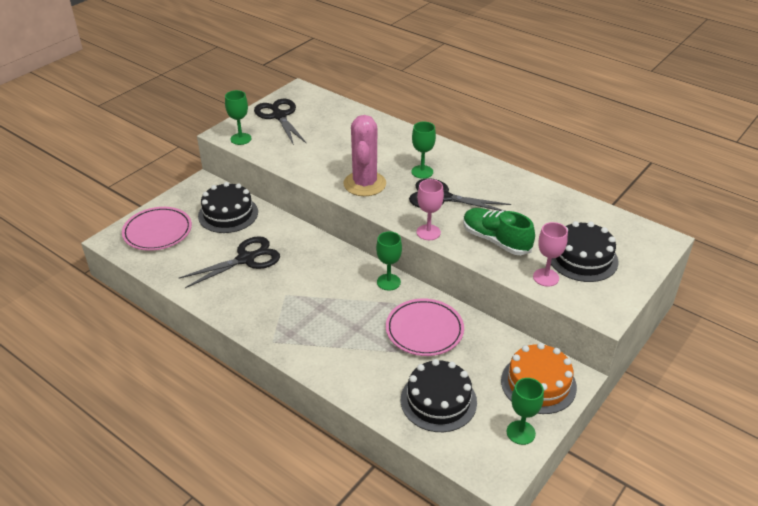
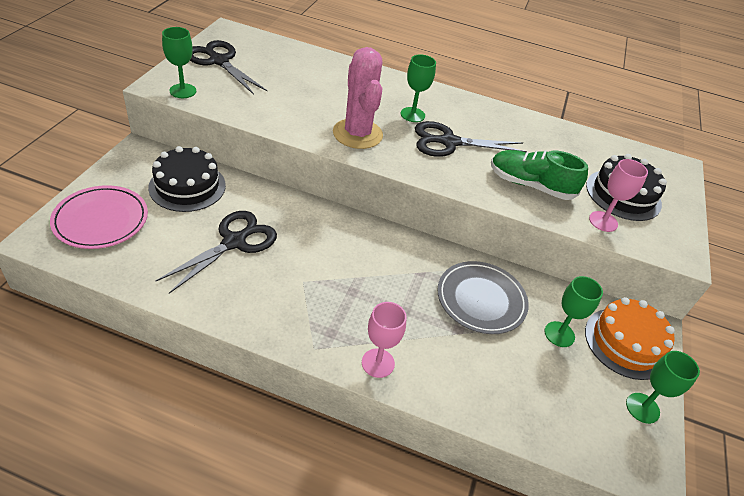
camera: 25 degrees left, 5 degrees up
green goblet [376,231,402,291] -> green goblet moved to [545,276,603,347]
pink plate [386,299,464,356] -> grey plate [438,261,529,334]
black cake [401,359,477,432] -> none
pink goblet [417,179,444,240] -> pink goblet moved to [362,302,407,378]

